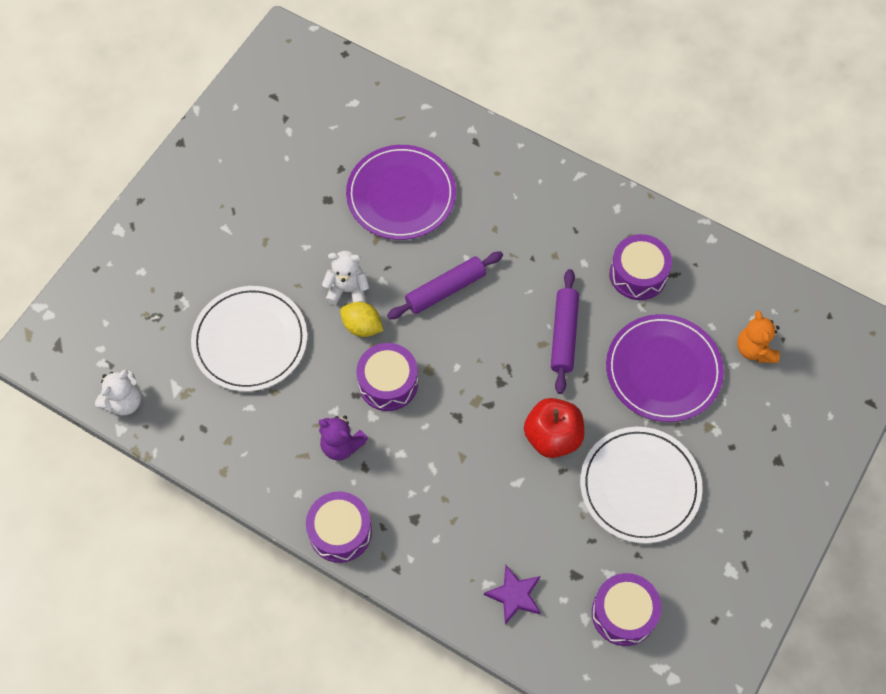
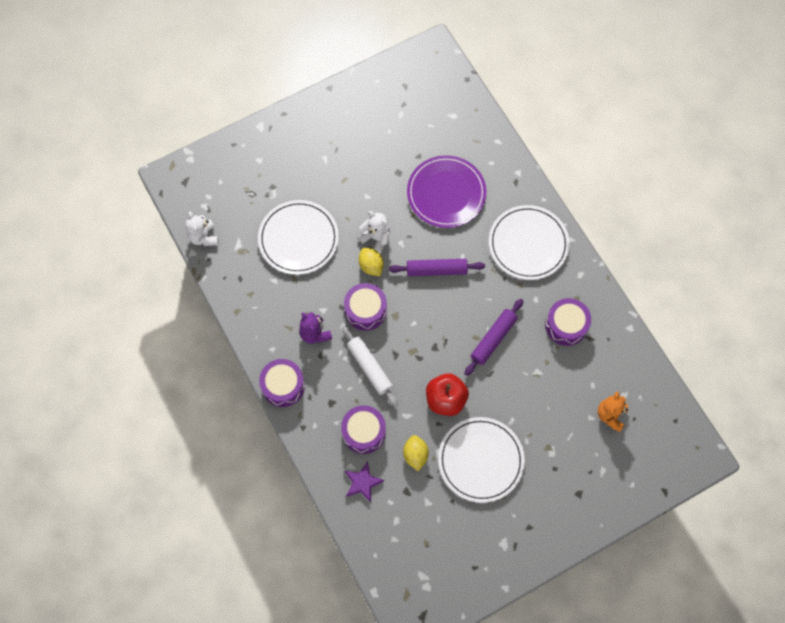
camera: 30 degrees right, 5 degrees up
white teddy bear [95,370,141,415] -> white teddy bear turned 90 degrees clockwise [185,211,219,246]
purple drum [592,573,662,646] -> purple drum moved to [341,405,386,454]
purple plate [606,314,724,422] -> none
none -> white rolling pin [342,325,398,407]
none -> yellow lemon [403,435,429,471]
none -> white plate [489,205,570,280]

